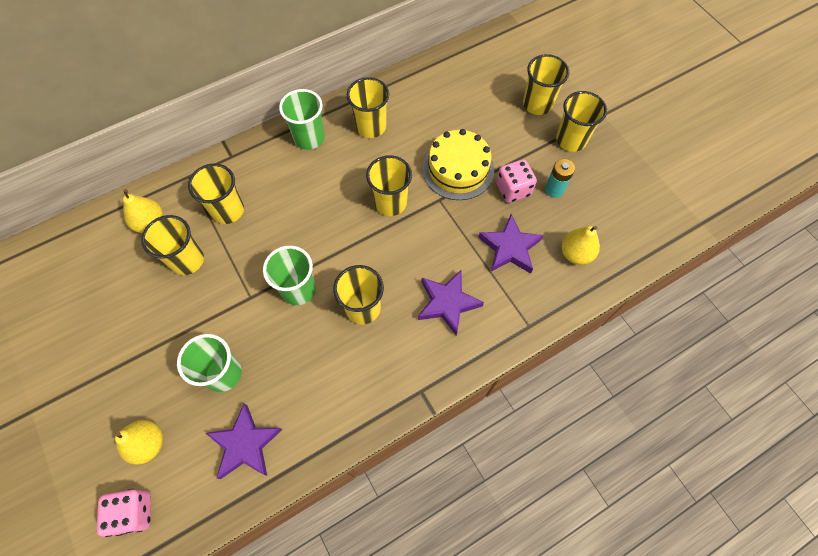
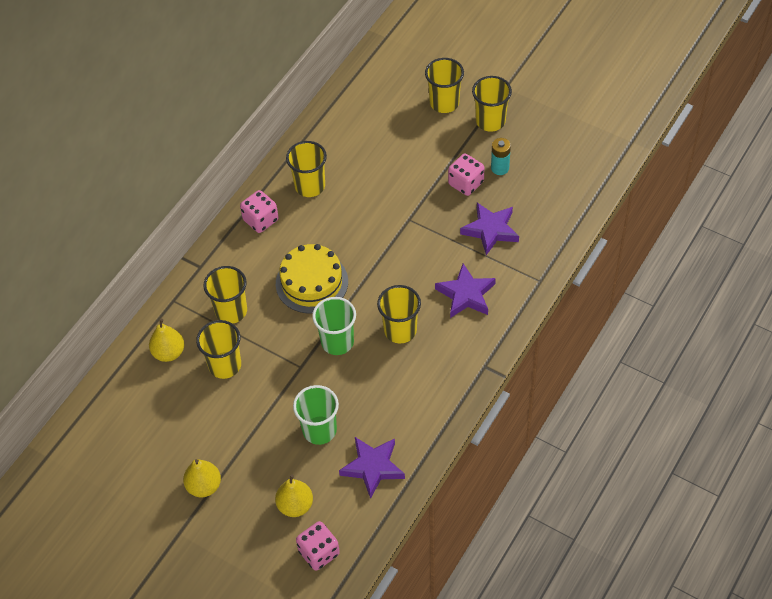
camera: 25 degrees left, 10 degrees down
green cup [279,89,325,150] -> pink dice [240,190,279,233]
yellow cup [366,155,412,216] -> none
yellow cake [422,129,494,200] -> yellow cake moved to [276,244,348,313]
yellow pear [561,226,600,265] -> yellow pear moved to [183,459,221,497]

